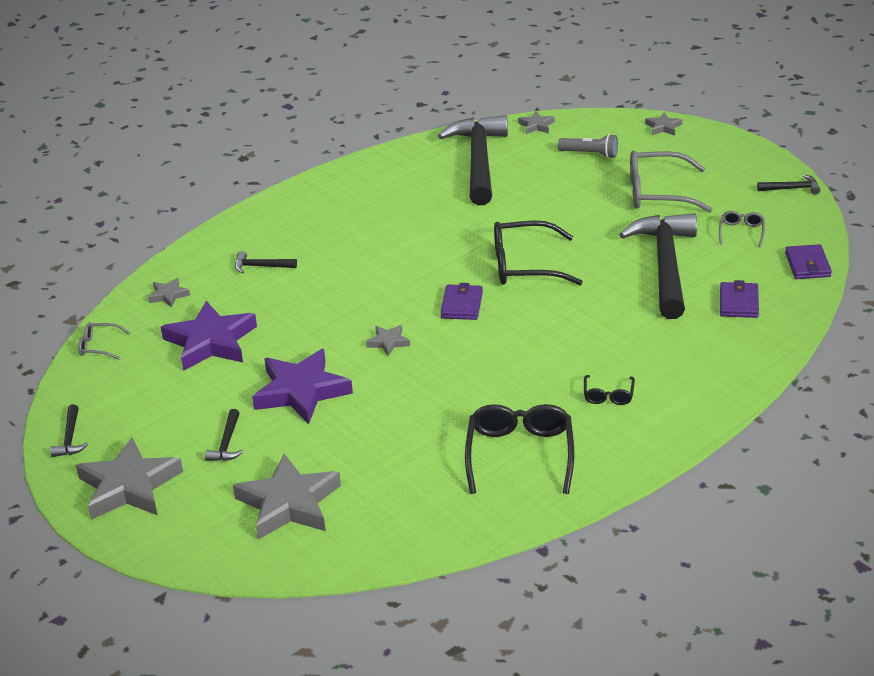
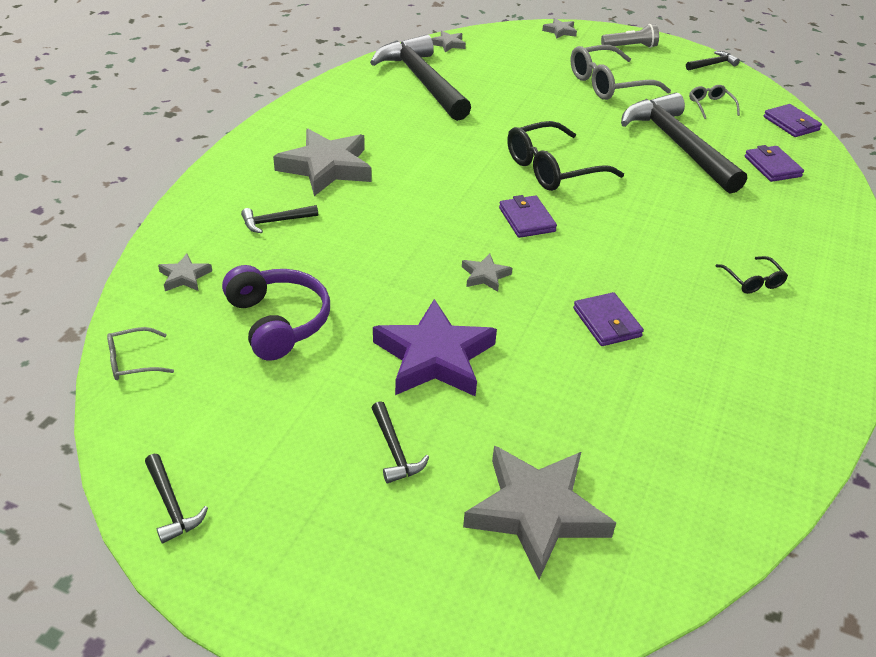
camera: 30 degrees left, 5 degrees up
grey star [76,437,183,520] -> grey star moved to [273,129,372,196]
purple star [161,301,257,371] -> purple headphones [222,265,330,361]
black glasses [465,404,574,494] -> none
grey flashlight [558,134,618,159] -> grey flashlight moved to [601,24,659,48]
none -> purple wallet [573,292,644,346]

